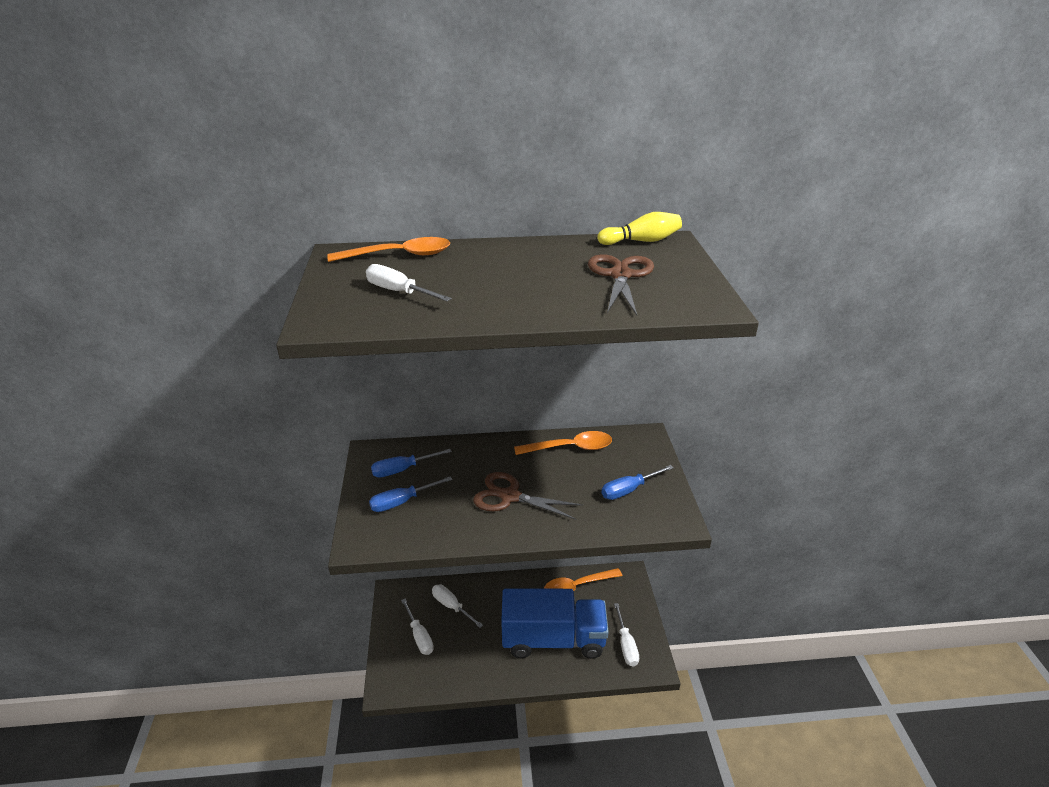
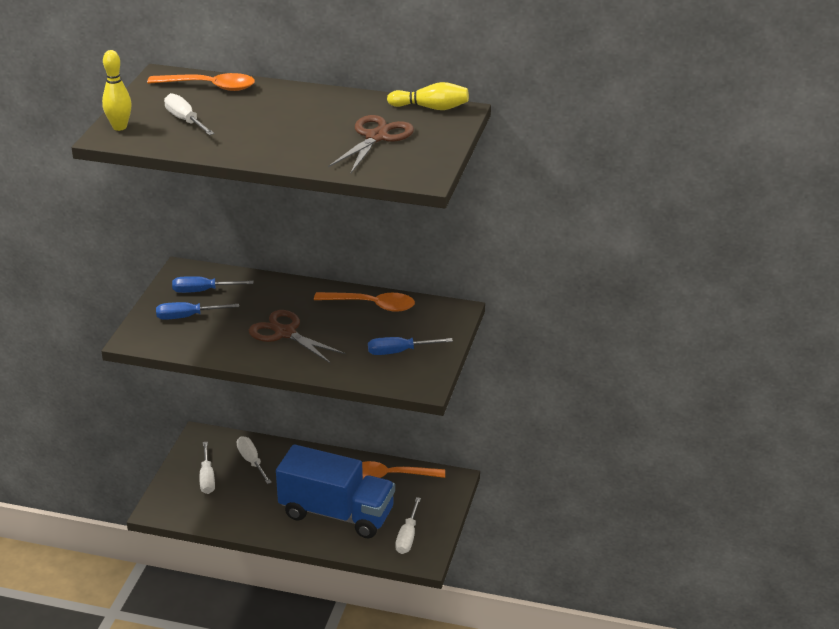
camera: 20 degrees right, 0 degrees up
none -> yellow bowling pin [102,50,132,131]

